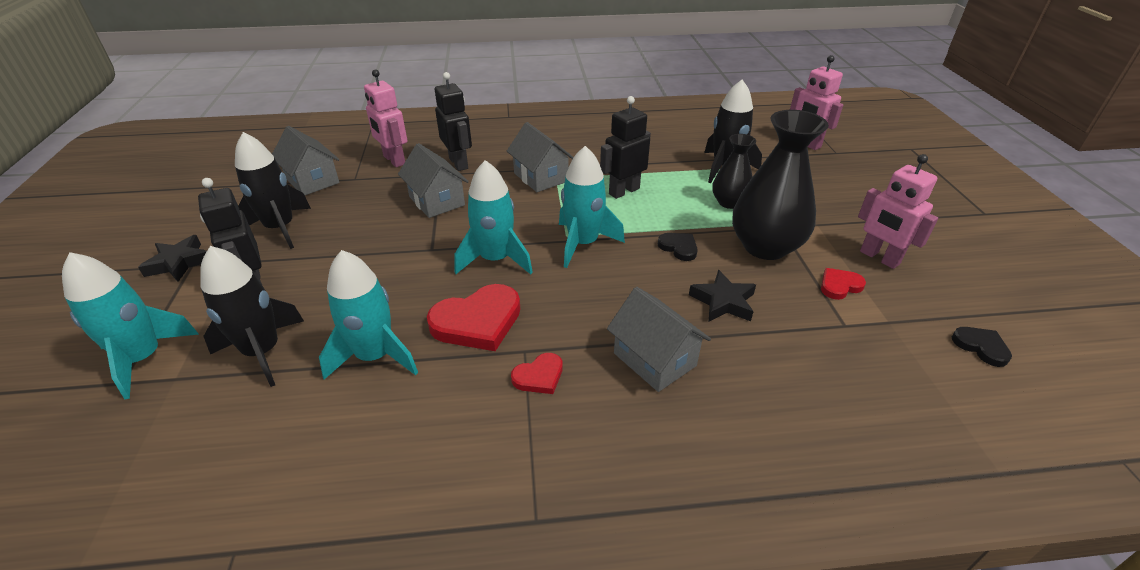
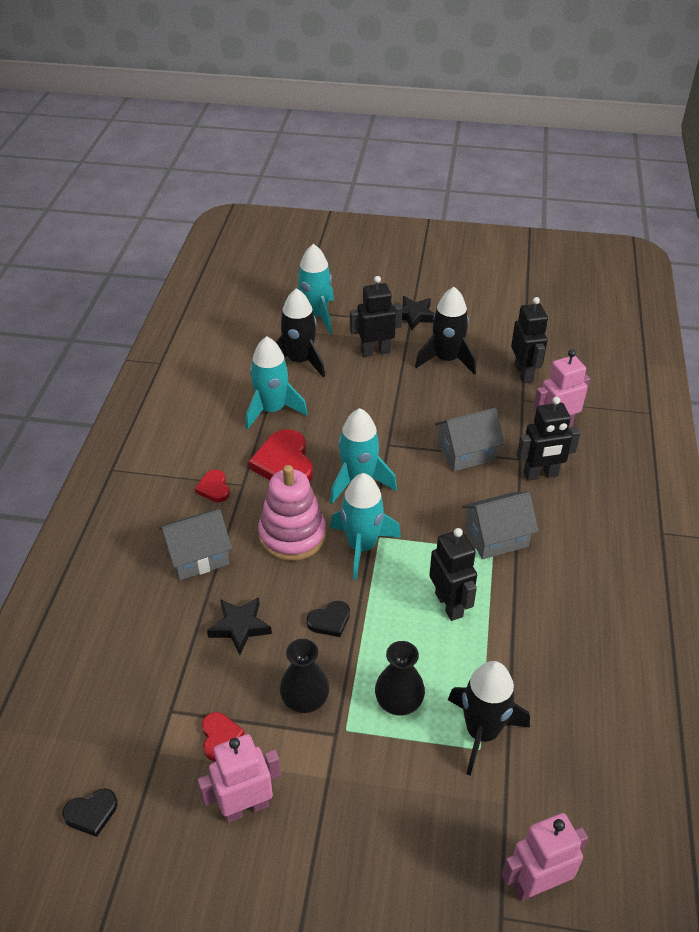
camera: 105 degrees right, 5 degrees up
grey house [272,126,339,195] -> black robot [511,297,548,383]
black vase [732,110,829,260] -> black vase [280,639,330,713], size x0.57
none -> pink stacking toy [258,465,326,561]

